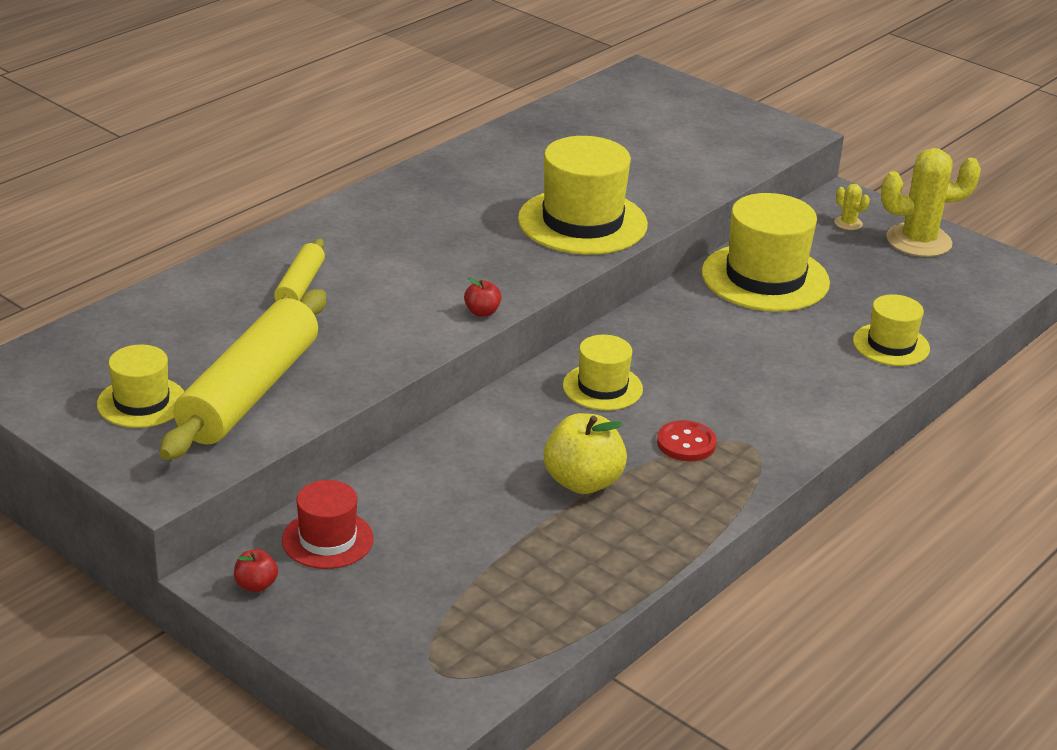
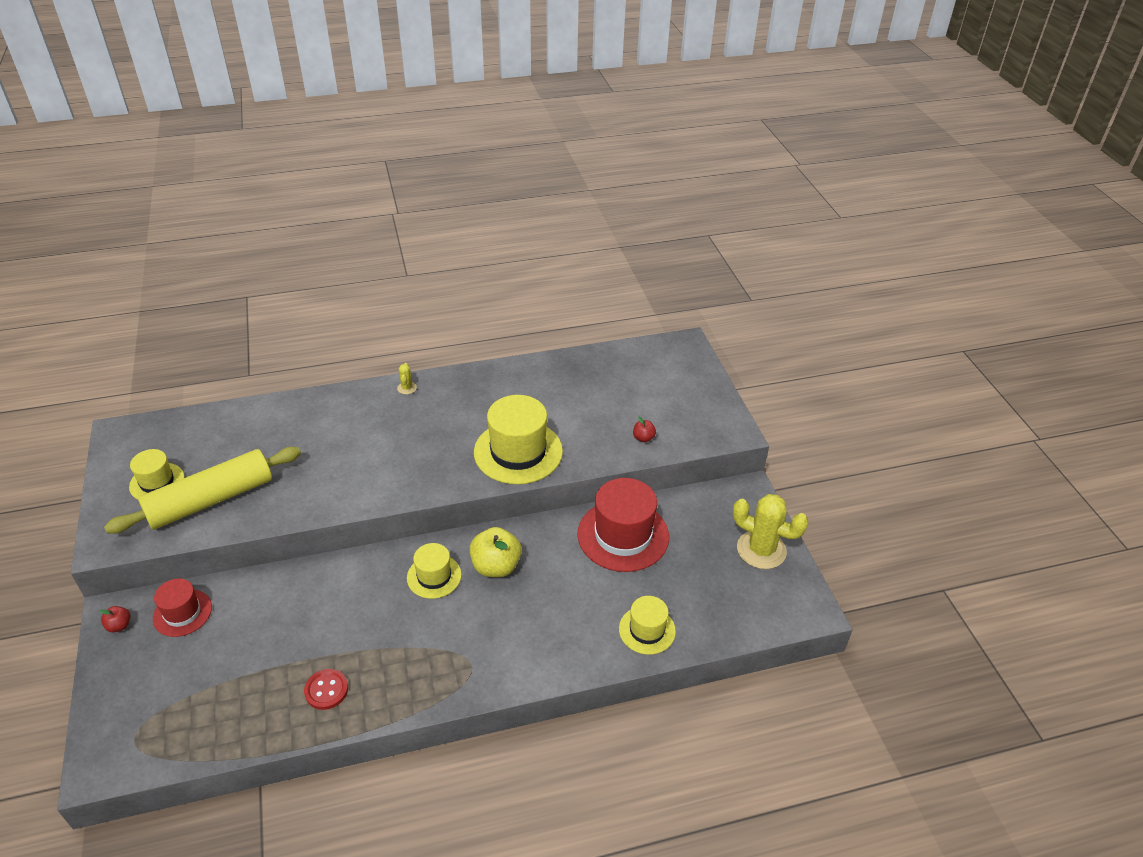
camera: 35 degrees right, 10 degrees up
yellow rolling pin [274,239,325,301] -> none
red apple [464,278,502,317] -> red apple moved to [633,416,656,442]
yellow apple [544,413,627,494] -> yellow apple moved to [470,527,521,577]
red button [657,420,717,461] -> red button moved to [304,669,348,710]
yellow hat [702,193,830,312] -> red hat [577,478,669,572]
yellow cactus [834,184,870,230] -> yellow cactus moved to [397,363,417,394]

